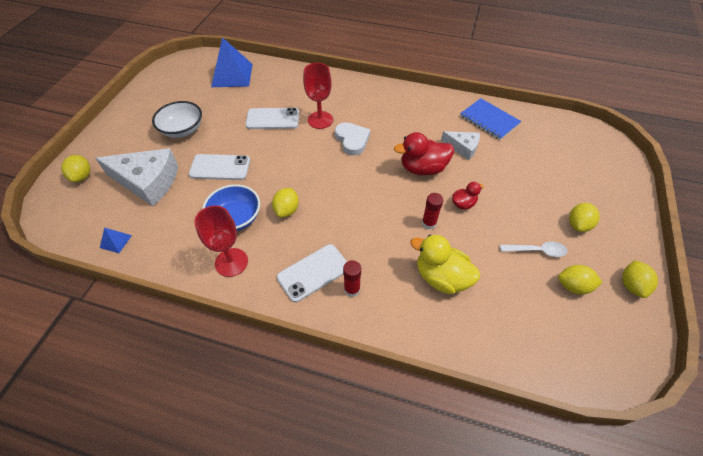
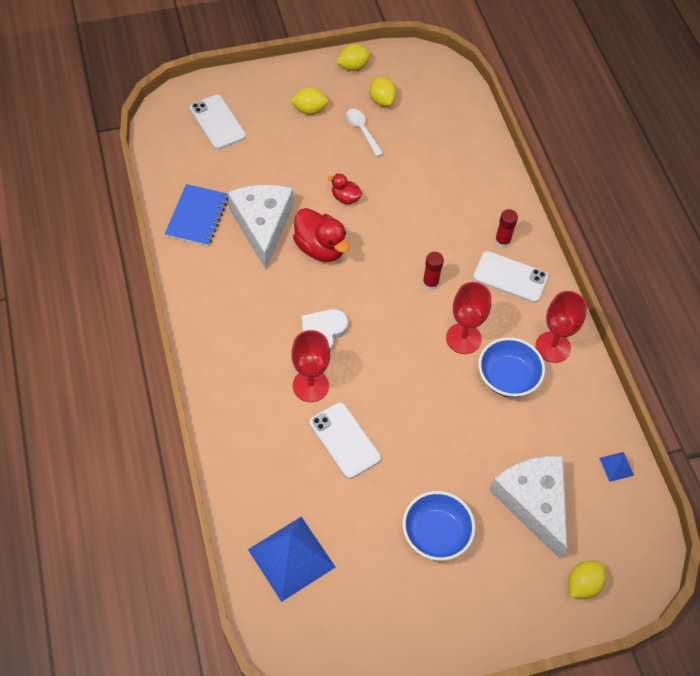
camera: 125 degrees left, 5 degrees up
white bowl [152,101,202,138] -> blue bowl [403,491,475,561]
white phone [189,154,250,180] -> white phone moved to [190,95,246,149]
yellow lemon [272,188,299,218] -> red goblet [446,282,491,354]
yellow duck [410,234,480,294] -> none
red glue stick [422,193,443,230] -> red glue stick moved to [423,252,444,290]
white cheese [441,131,480,160] -> white cheese [227,185,293,269], size x1.84

